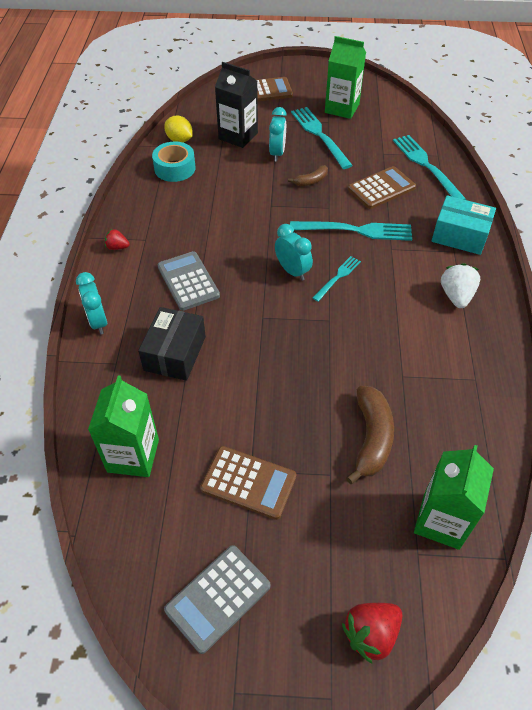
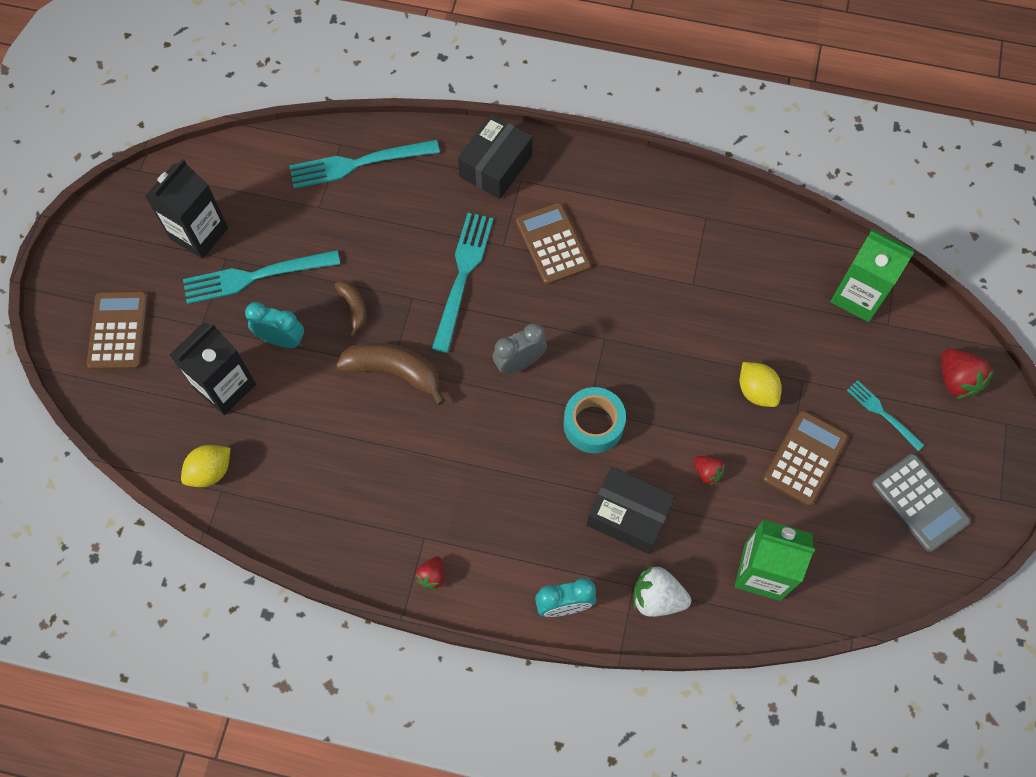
camera: 80 degrees left, 15 degrees up
turquoise tape [152,141,196,182] -> turquoise tape moved to [563,387,626,453]
grey calculator [157,251,220,311] -> none
turquoise clock [275,224,313,281] -> grey clock [493,323,547,374]
turquoise fork [313,256,361,302] -> turquoise fork moved to [847,380,924,451]
green carton [325,36,366,119] -> black carton [145,159,228,259]
brown banana [346,386,394,484] -> brown banana moved to [336,343,445,405]
brown calculator [348,166,416,209] -> brown calculator moved to [516,202,591,285]
turquoise box [432,195,496,255] -> black box [458,114,532,199]
white strawberry [441,263,480,308] -> white strawberry moved to [633,566,691,617]
none -> red strawberry [694,456,725,486]
none -> yellow lemon [740,362,782,407]

